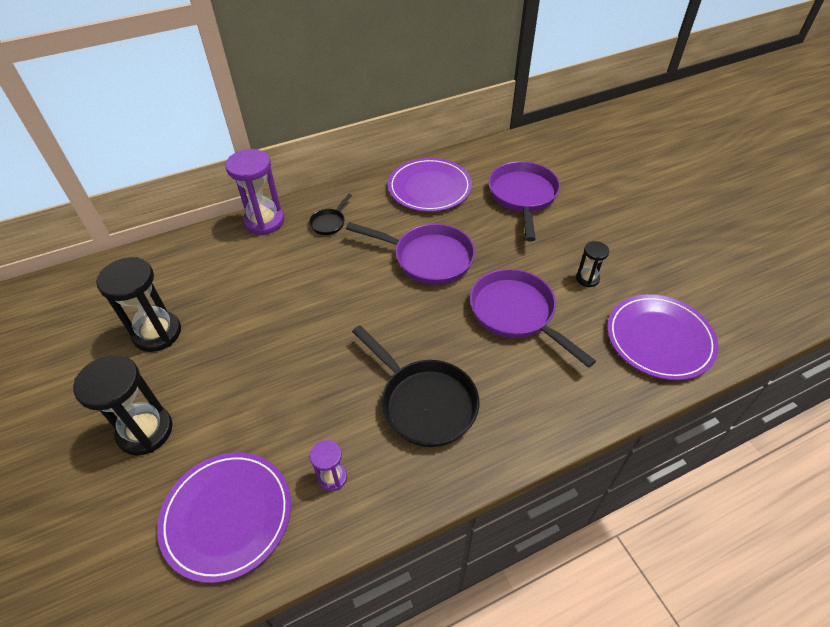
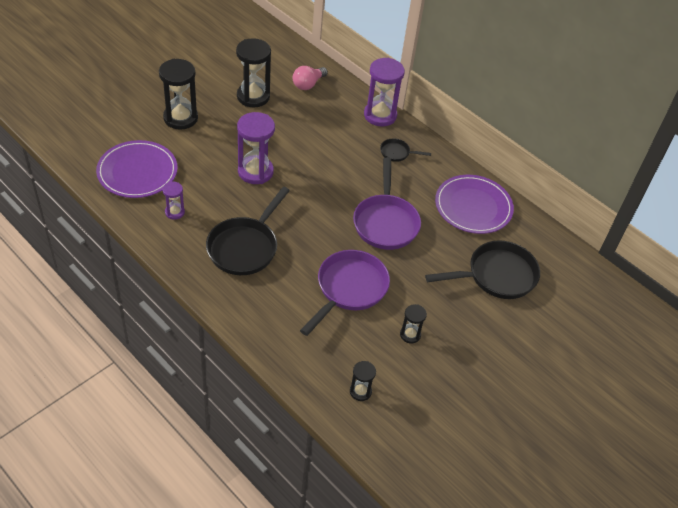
camera: 65 degrees right, 0 degrees up
purple pan [488,161,560,241] -> black pan [425,240,540,299]
purple plate [607,294,719,380] -> black hourglass [350,361,376,401]
none -> purple hourglass [237,112,275,184]
none -> pink light bulb [293,66,328,90]

